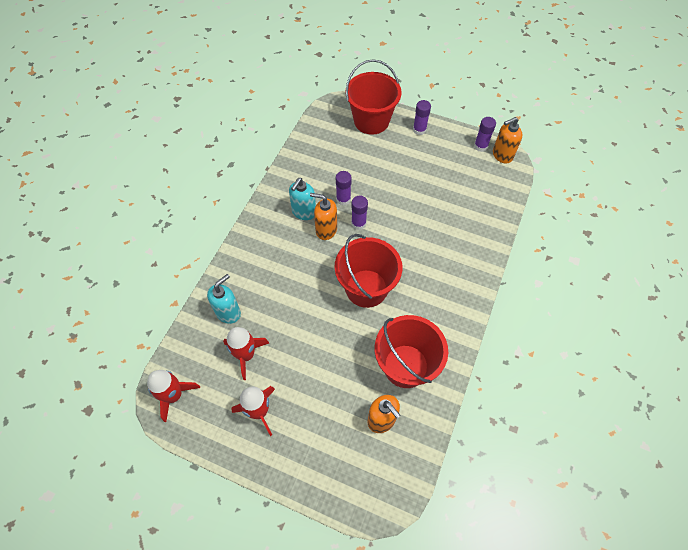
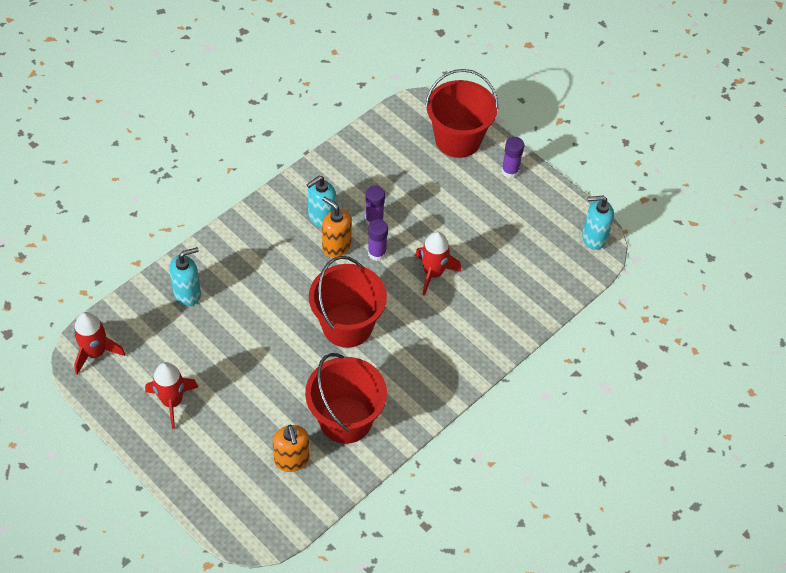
camera: 20 degrees right, 5 degrees down
red rocket [223,327,269,380] -> red rocket moved to [415,232,461,296]
purple glue stick [474,117,496,152] -> none
orange soap dispenser [493,117,522,164] -> turquoise soap dispenser [582,196,614,250]

